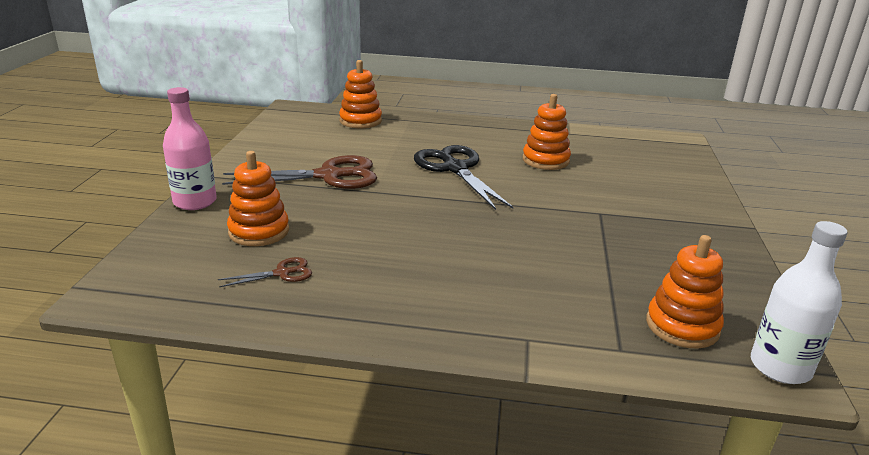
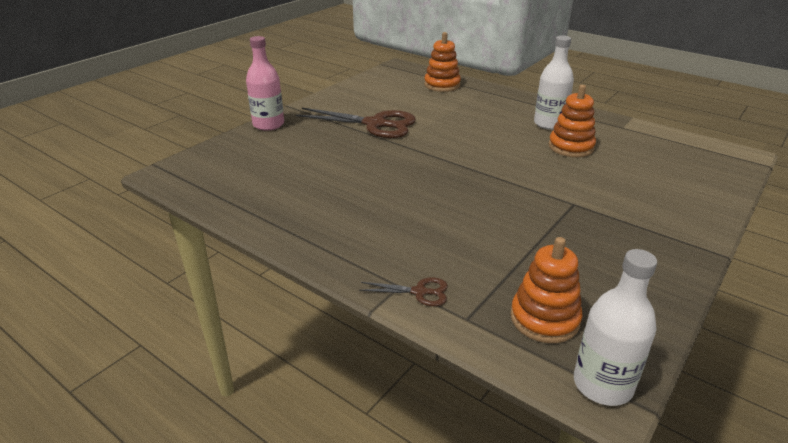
camera: 30 degrees right, 5 degrees up
brown scissors [218,257,312,287] -> brown scissors moved to [359,278,448,306]
orange stacking toy [227,151,289,246] -> none
black scissors [414,145,513,210] -> none
none -> white bottle [534,35,574,130]

